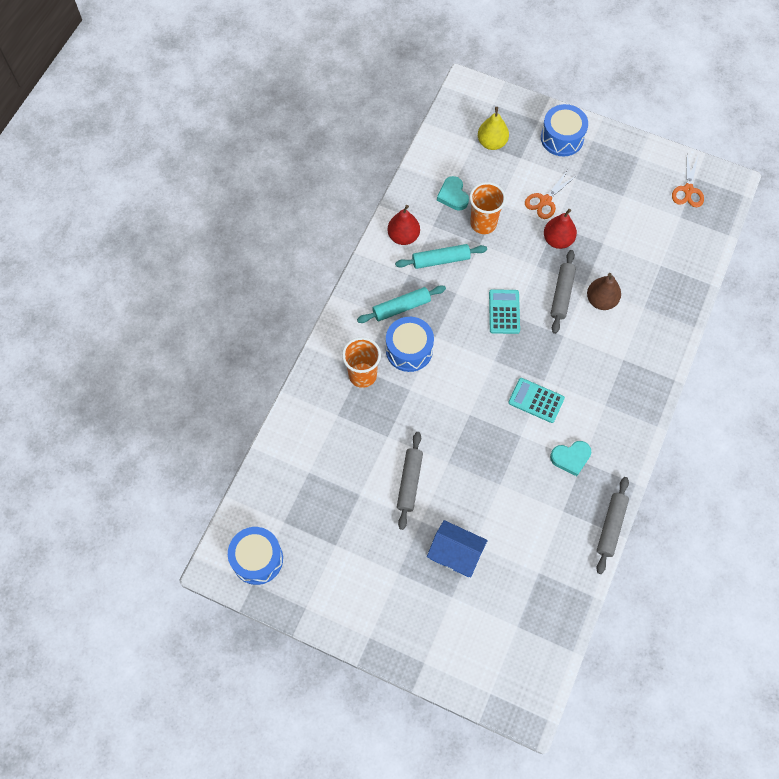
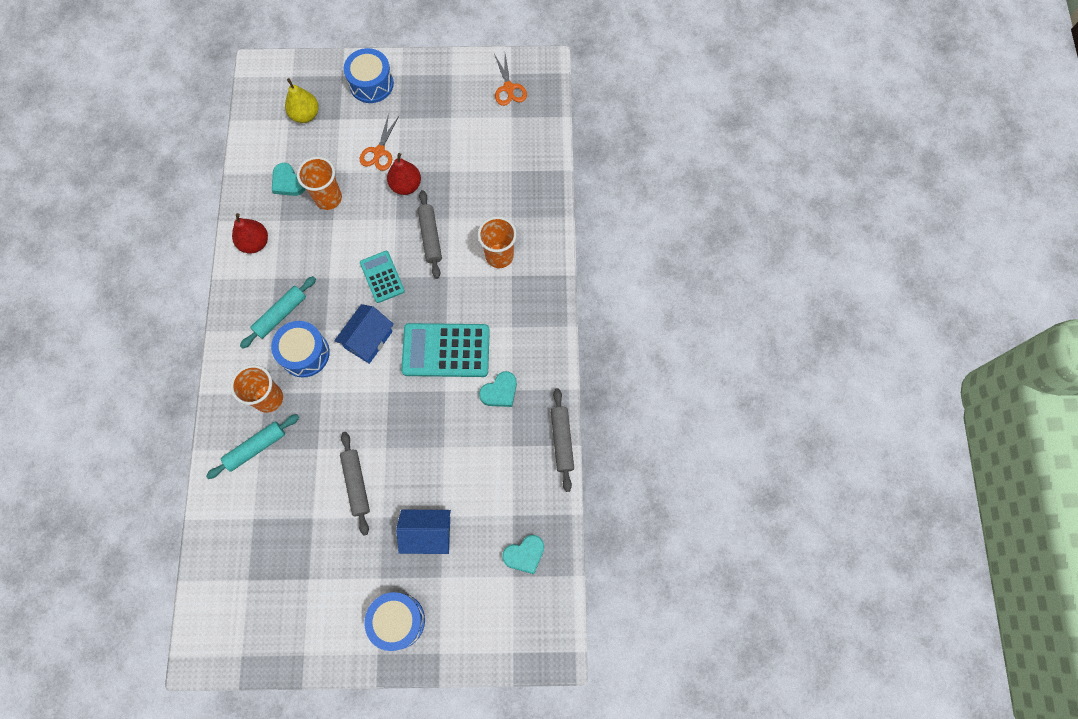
camera: 25 degrees left, 5 degrees up
blue drum [228,527,283,585] -> blue drum moved to [364,592,425,651]
turquoise rolling pin [395,244,487,269] -> turquoise rolling pin moved to [206,414,299,479]
turquoise calculator [508,378,565,423] -> turquoise calculator [401,323,490,377], size x1.70
brown pear [587,273,621,310] -> none
none -> blue house [334,304,394,364]
none -> orange cup [478,216,517,268]
none -> turquoise heart [502,535,544,574]

